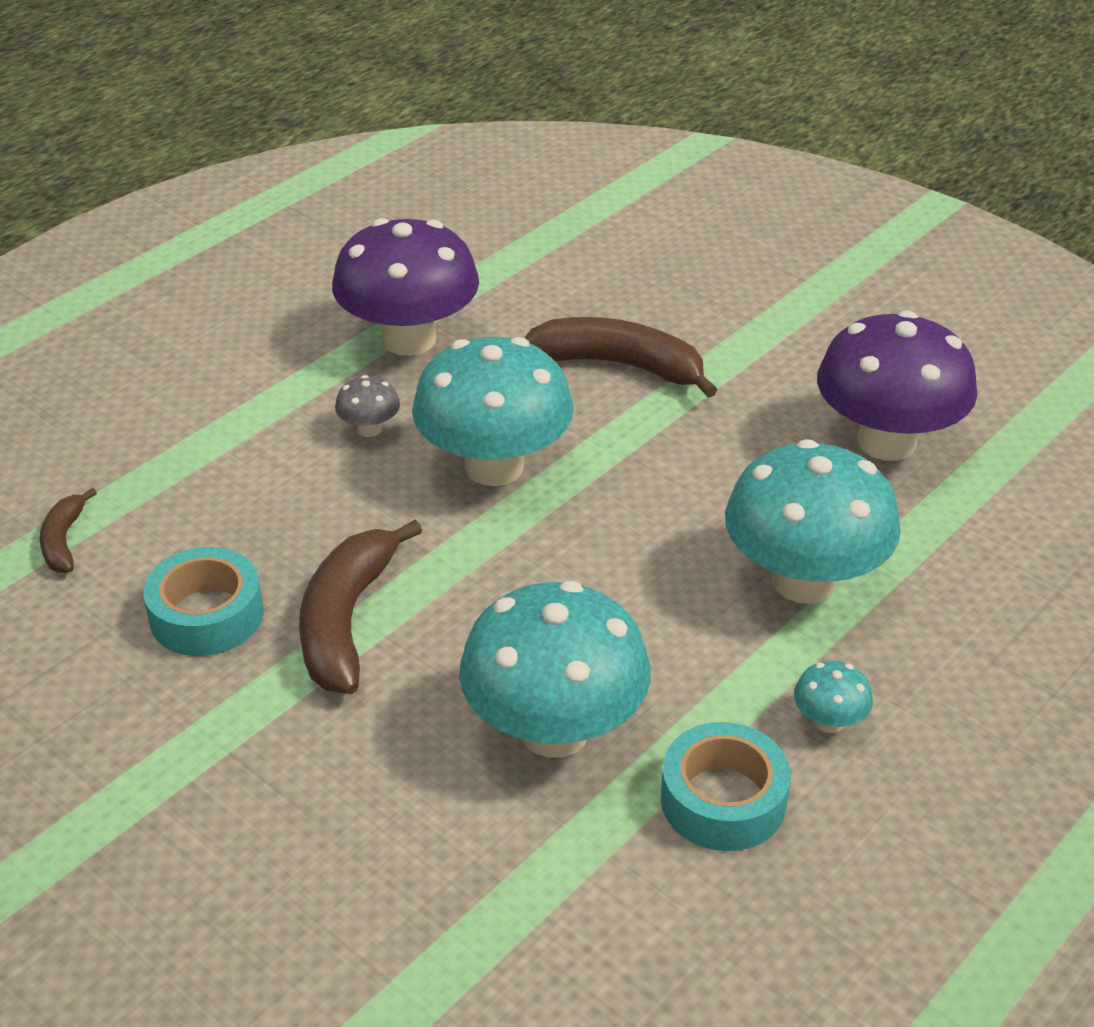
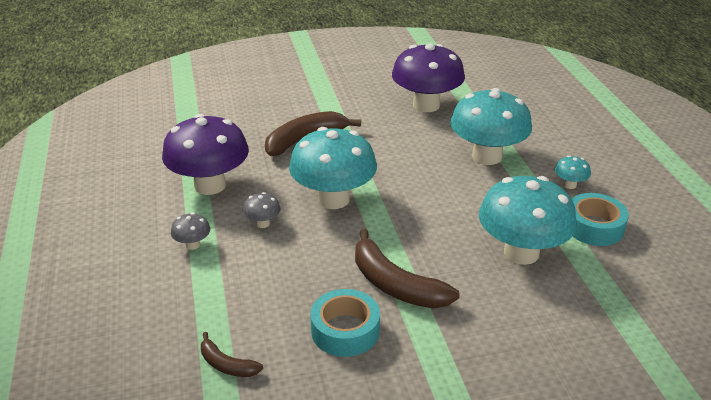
camera: 55 degrees left, 5 degrees down
none -> grey mushroom [171,213,210,250]

